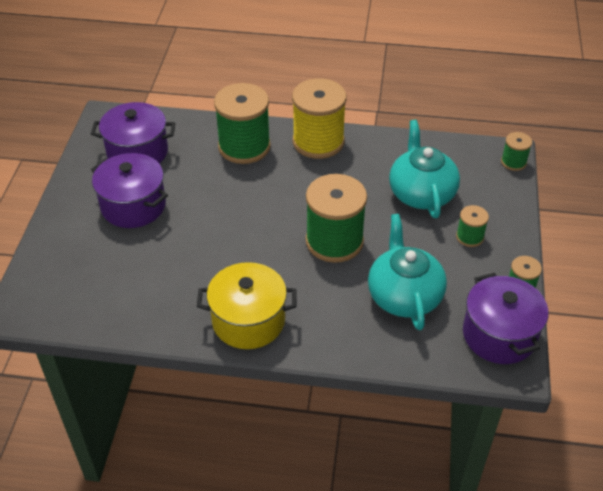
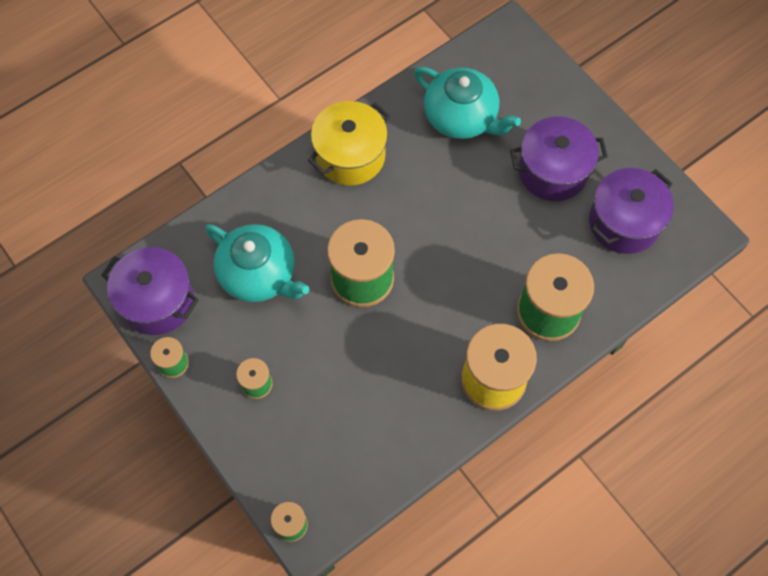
camera: 135 degrees right, 20 degrees up
turquoise teapot [389,120,460,218] -> turquoise teapot moved to [414,67,521,139]

